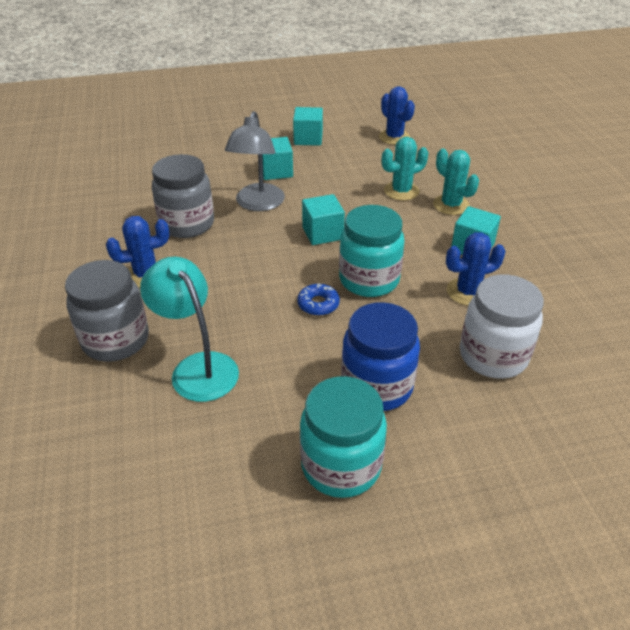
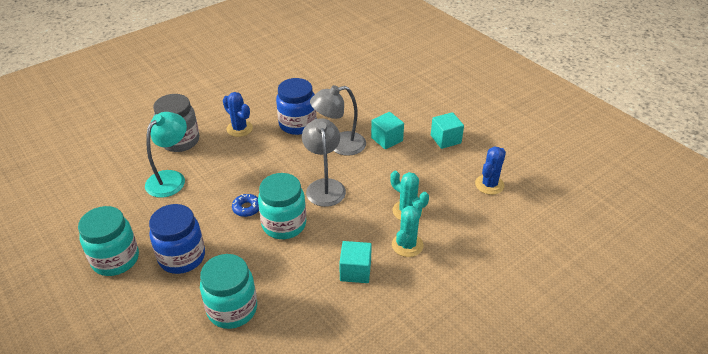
camera: 65 degrees right, 0 degrees up
grey jar [152,154,214,238] -> blue jar [276,78,317,135]
turquoise cube [302,194,345,245] -> grey lamp [302,118,346,207]
blue cactus [446,232,505,306] -> none
white jar [460,274,544,379] -> turquoise jar [200,254,257,329]

